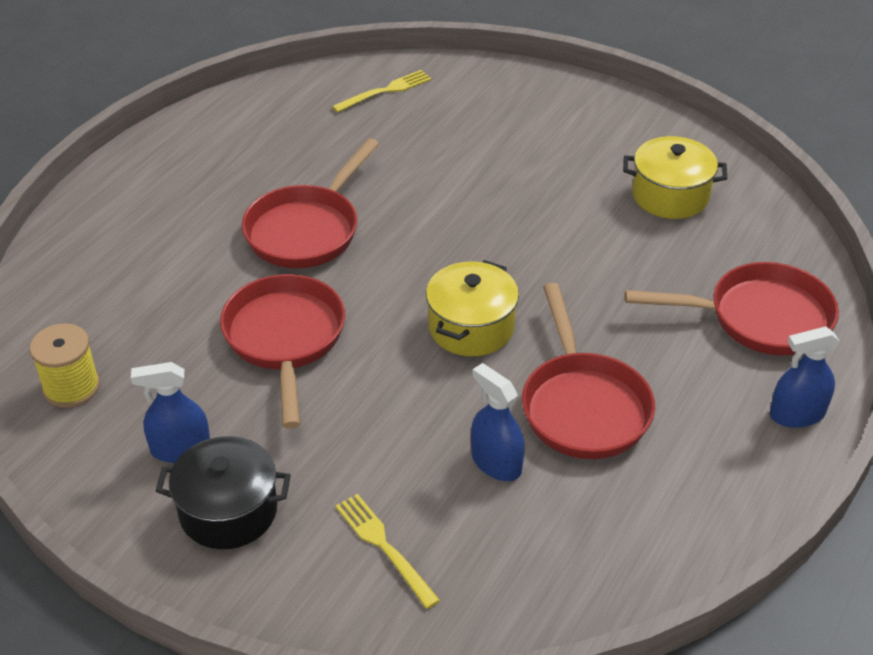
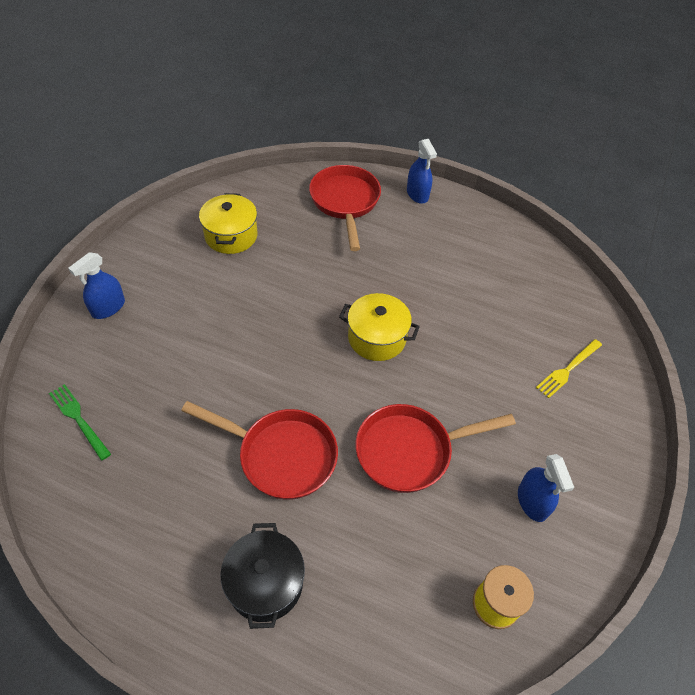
camera: 100 degrees left, 10 degrees up
black pot [156,436,291,549] -> black pot moved to [220,523,305,629]
yellow fork [332,70,432,113] -> green fork [49,384,111,461]
blue spray bottle [471,363,525,481] -> blue spray bottle moved to [68,252,125,319]
red pan [522,283,655,459] -> none

